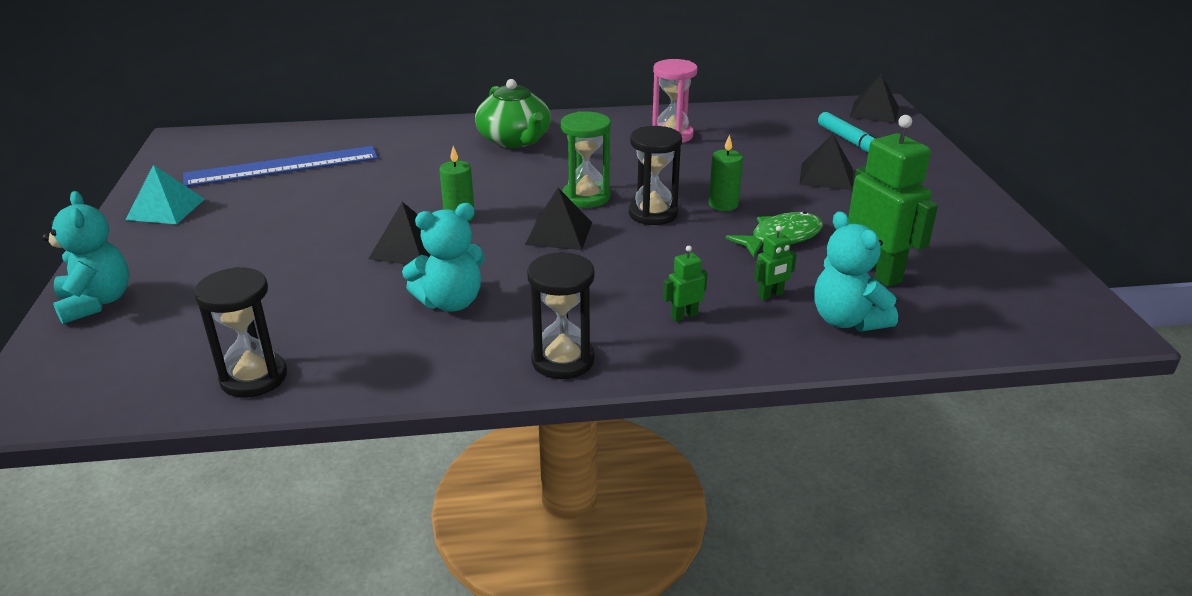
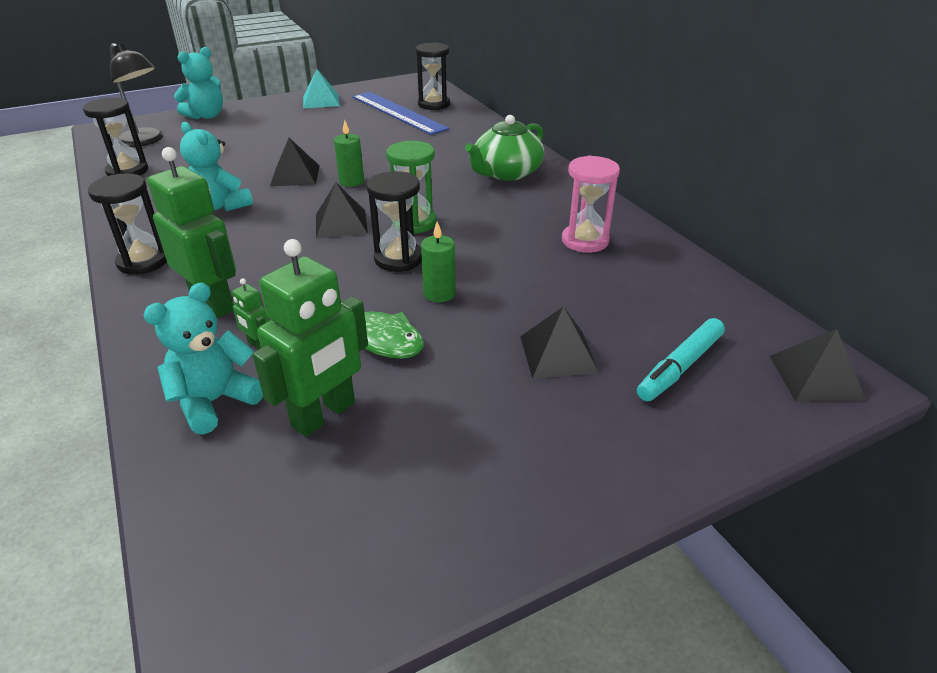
camera: 70 degrees right, 5 degrees up
green robot [663,246,708,322] -> green robot [147,147,236,318], size x2.21
none -> black lamp [110,43,164,147]
none -> black hourglass [415,42,450,110]

